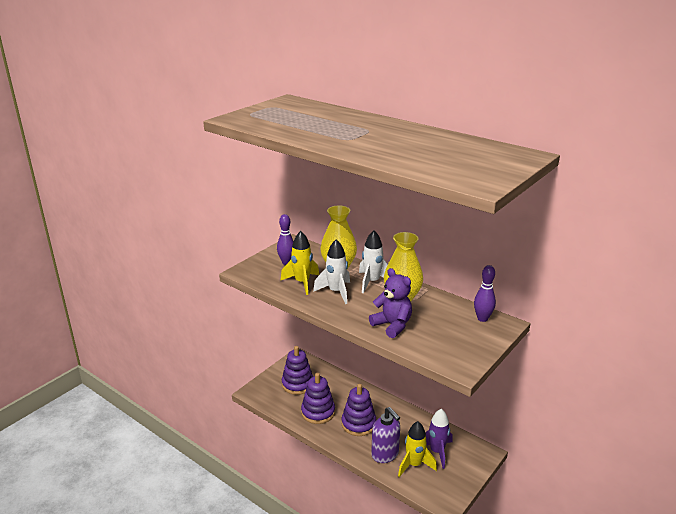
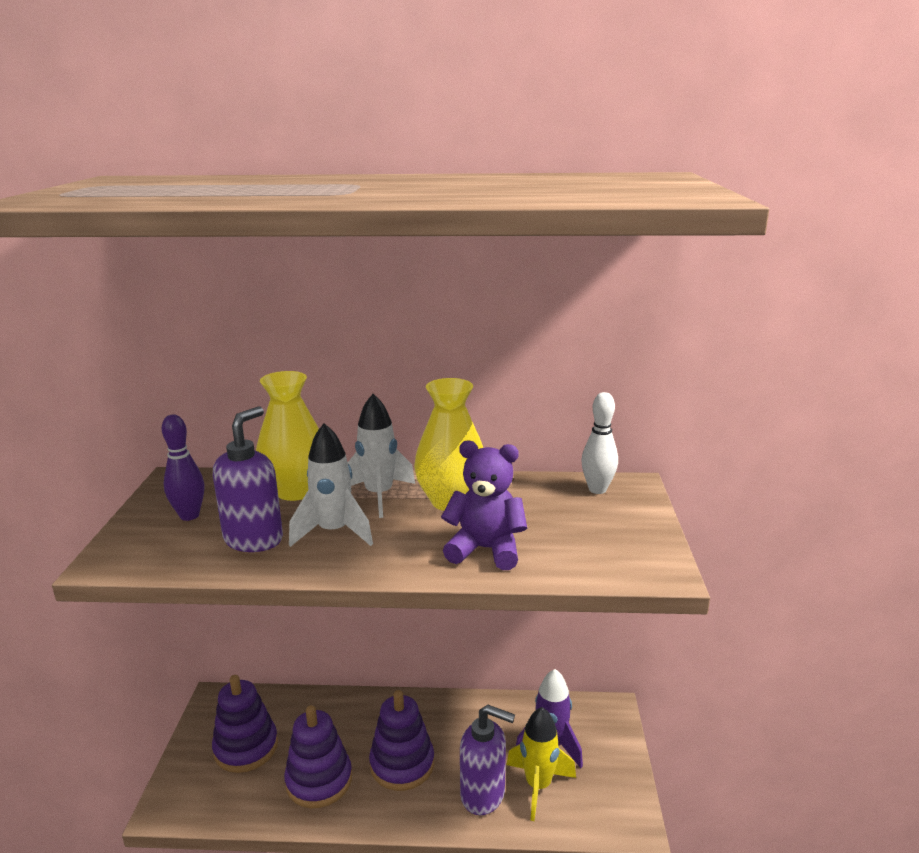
camera: 35 degrees left, 5 degrees down
yellow rocket [281,231,319,295] -> purple soap dispenser [213,406,283,552]
purple bowling pin [474,265,496,322] -> white bowling pin [581,392,618,494]

